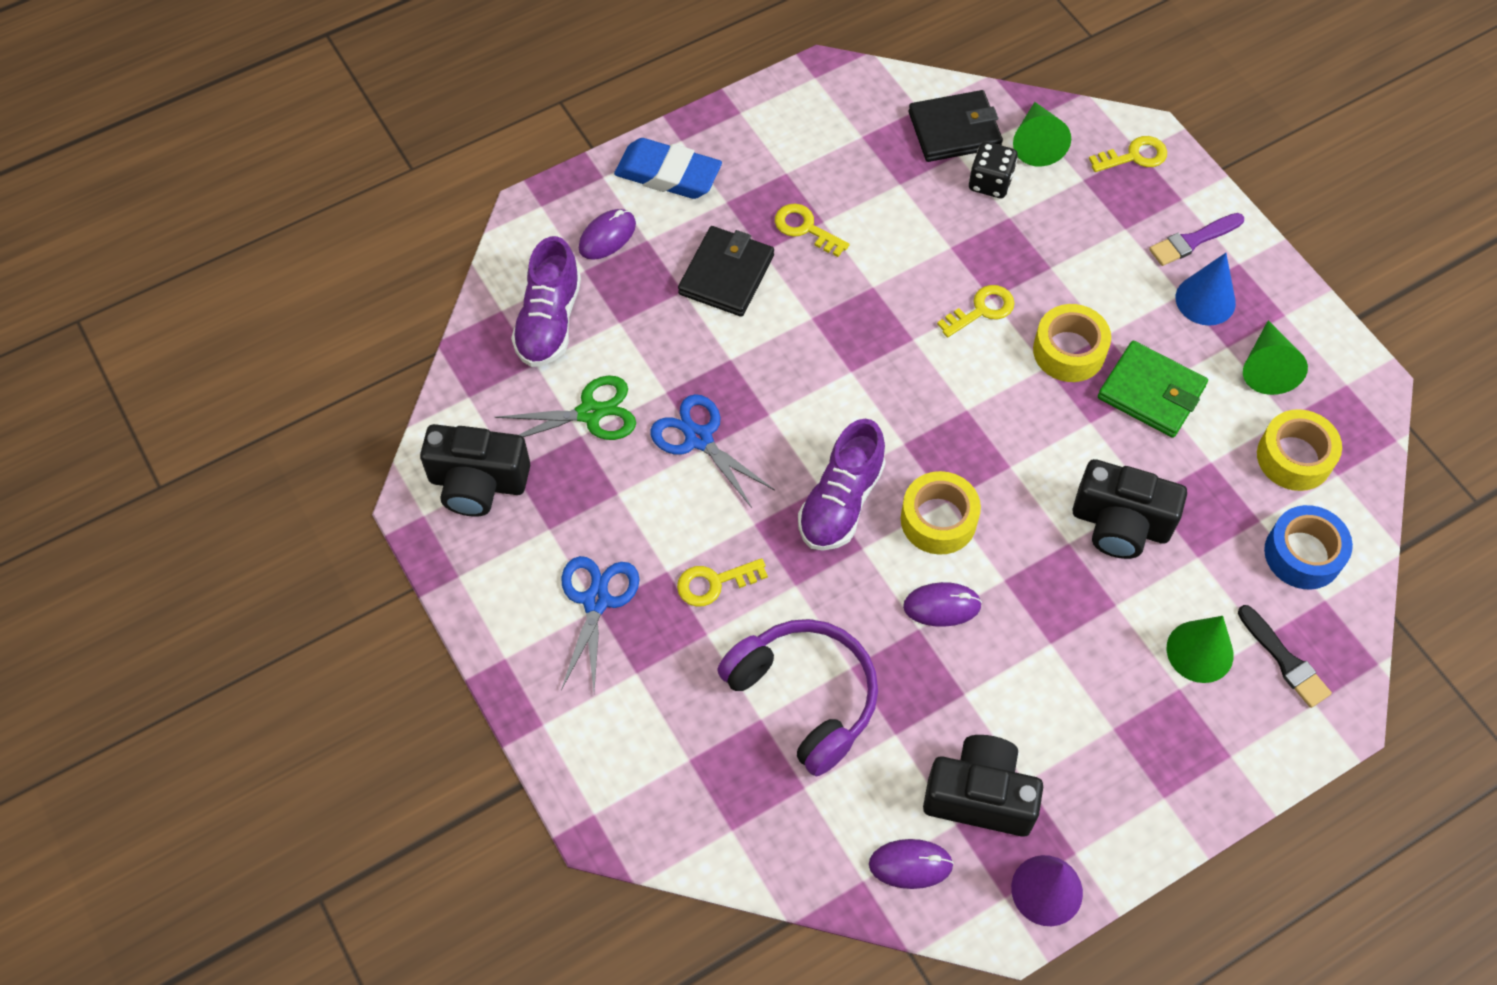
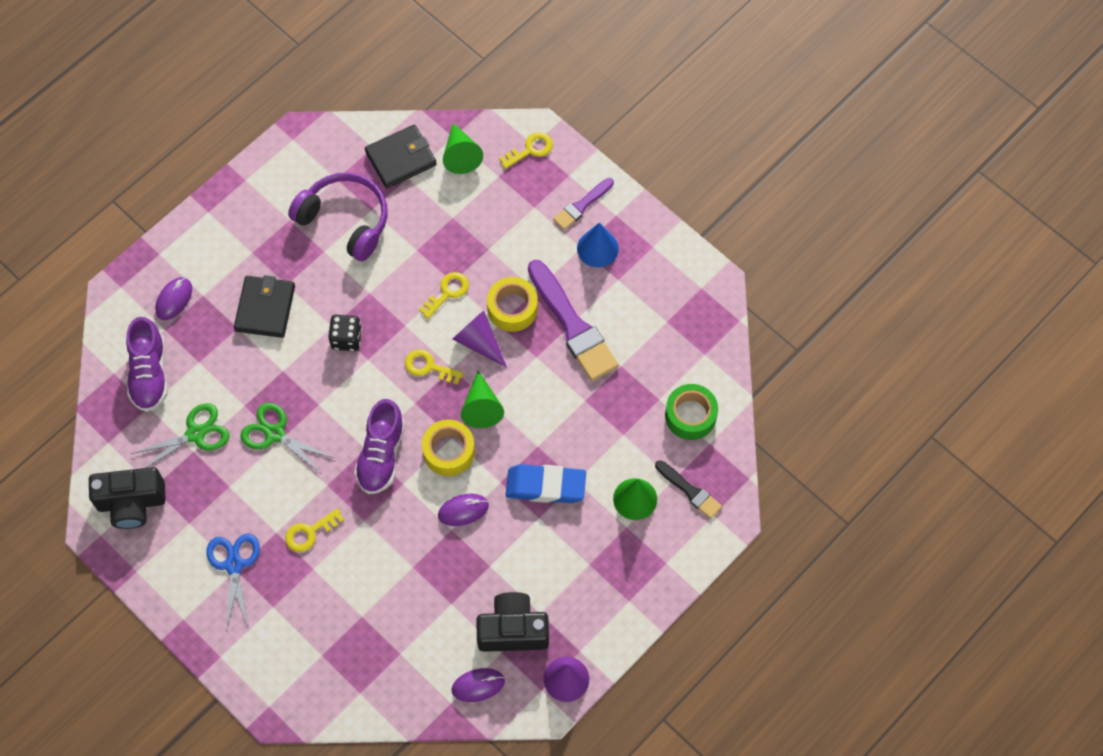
camera: 15 degrees left, 5 degrees up
blue eraser [614,138,722,199] -> blue eraser moved to [506,464,586,503]
blue scissors [650,394,775,508] -> green scissors [240,403,334,475]
purple headphones [717,619,878,776] -> purple headphones moved to [288,172,388,261]
yellow key [775,203,850,257] -> yellow key moved to [405,349,463,384]
black dice [969,141,1018,198] -> black dice moved to [328,315,362,351]
black camera [1073,459,1187,559] -> none
green wallet [1098,341,1208,438] -> purple brush [528,260,619,381]
green cone [1243,320,1308,395] -> green cone moved to [461,371,504,428]
yellow tape [1257,409,1342,491] -> none
blue tape [1264,505,1353,589] -> green tape [665,384,718,440]
none -> purple cone [453,311,507,368]

